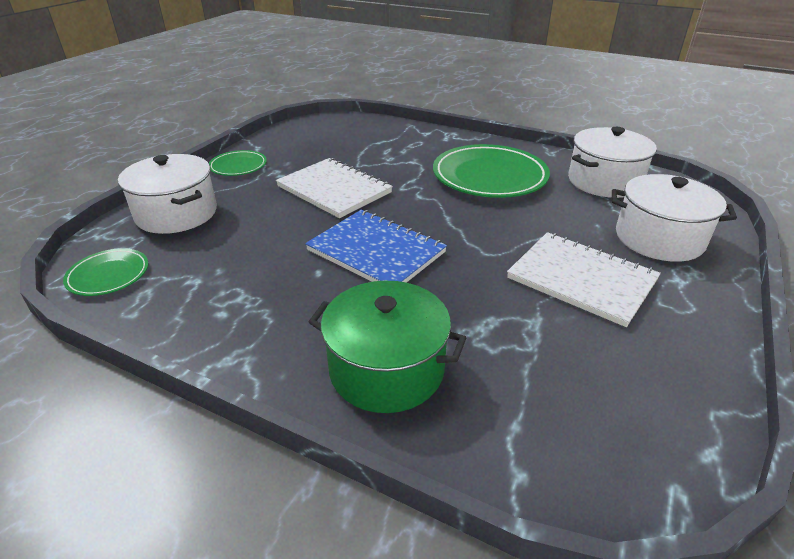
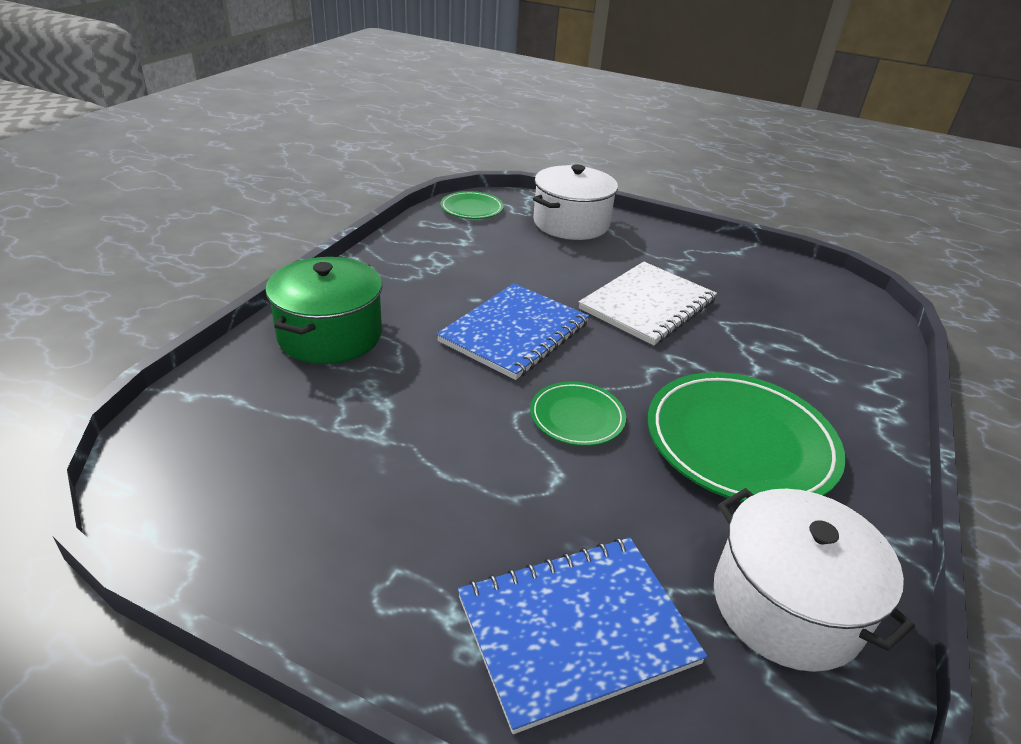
camera: 85 degrees right, 0 degrees up
green plate [209,150,267,176] -> green plate moved to [530,382,626,446]
white notebook [507,232,661,327] -> none
white pot [612,174,737,262] -> blue notebook [458,538,708,734]

